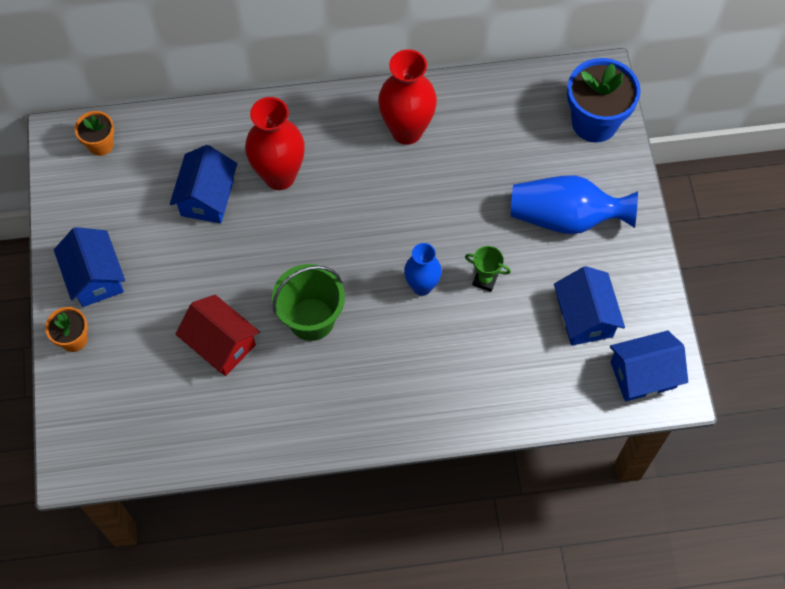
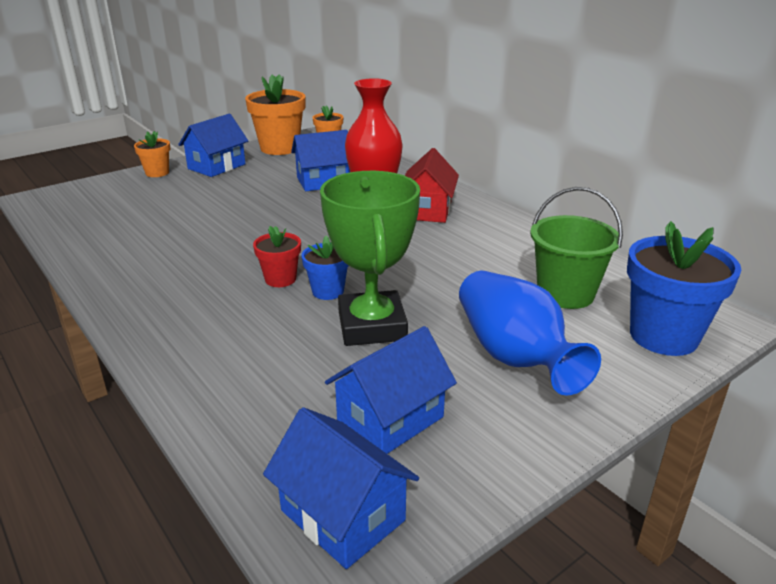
camera: 60 degrees right, 35 degrees down
red house [176,295,260,376] -> red house moved to [405,148,459,223]
green bucket [272,264,345,341] -> green bucket moved to [530,187,623,309]
red vase [378,49,437,145] -> none
blue vase [404,243,442,296] -> blue flower pot [301,235,349,300]
green trophy [465,246,511,292] -> green trophy [320,171,420,346], size x2.32
none -> orange flower pot [245,74,306,155]
none -> red flower pot [253,226,301,287]

